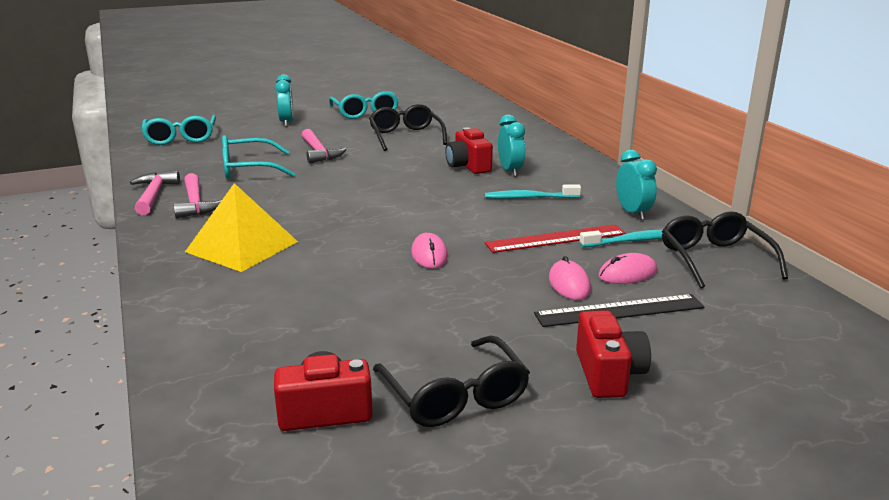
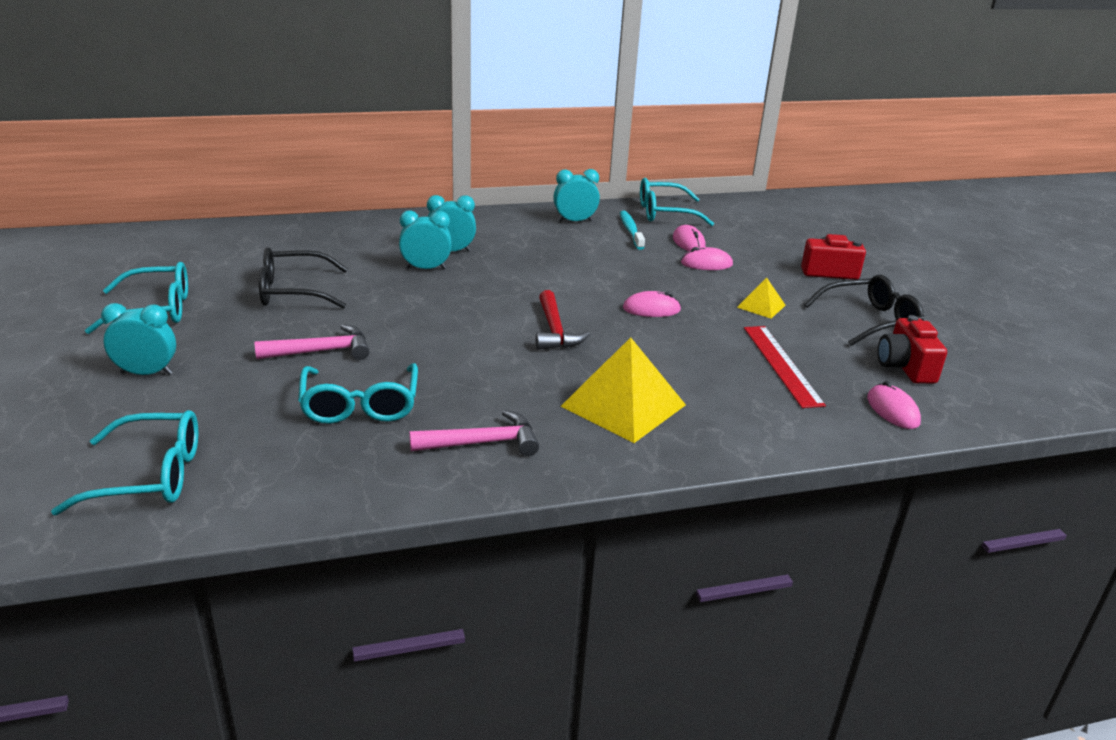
camera: 85 degrees left, 5 degrees up
pink hammer [130,171,180,215] -> none
red camera [445,127,493,174] -> turquoise clock [399,210,452,269]
turquoise toothbrush [485,184,581,199] -> none
red ruler [485,224,626,253] -> red ruler moved to [744,326,826,408]
black ruler [534,294,705,327] -> none
black glasses [662,211,788,289] -> turquoise glasses [640,178,714,226]
none -> red hammer [536,290,590,350]
none -> yellow pyramid [737,278,786,319]
none -> pink mouse [867,381,921,429]

